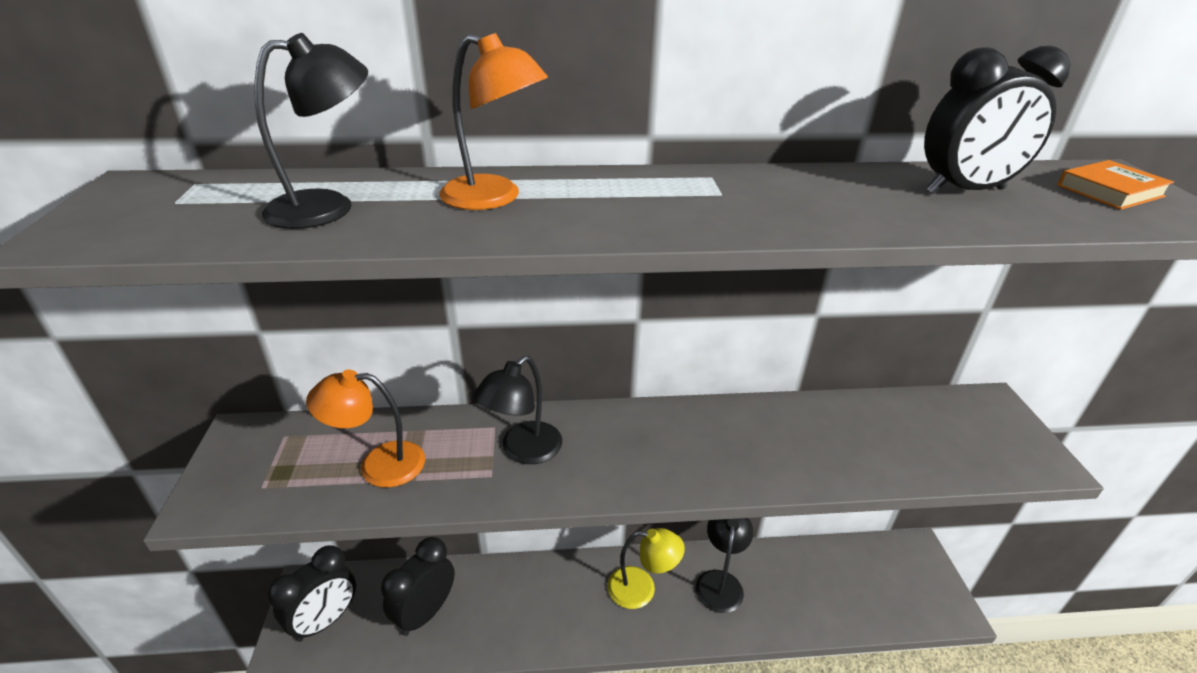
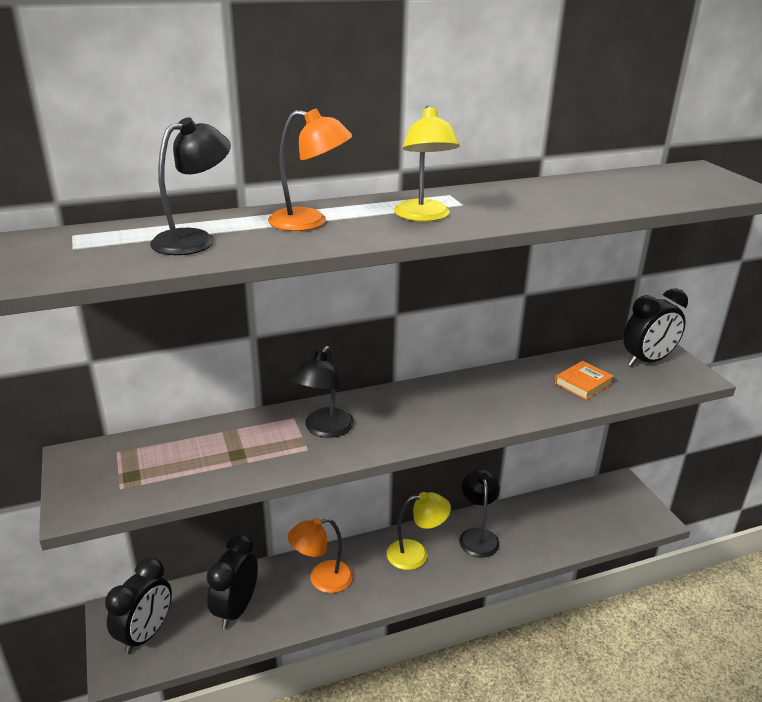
camera: 15 degrees left, 5 degrees down
orange lamp [306,370,425,488] -> orange lamp moved to [288,518,353,593]
black clock [924,46,1070,194] -> black clock moved to [623,288,688,366]
orange book [1057,160,1174,210] -> orange book moved to [555,361,614,400]
none -> yellow lamp [394,106,460,222]

